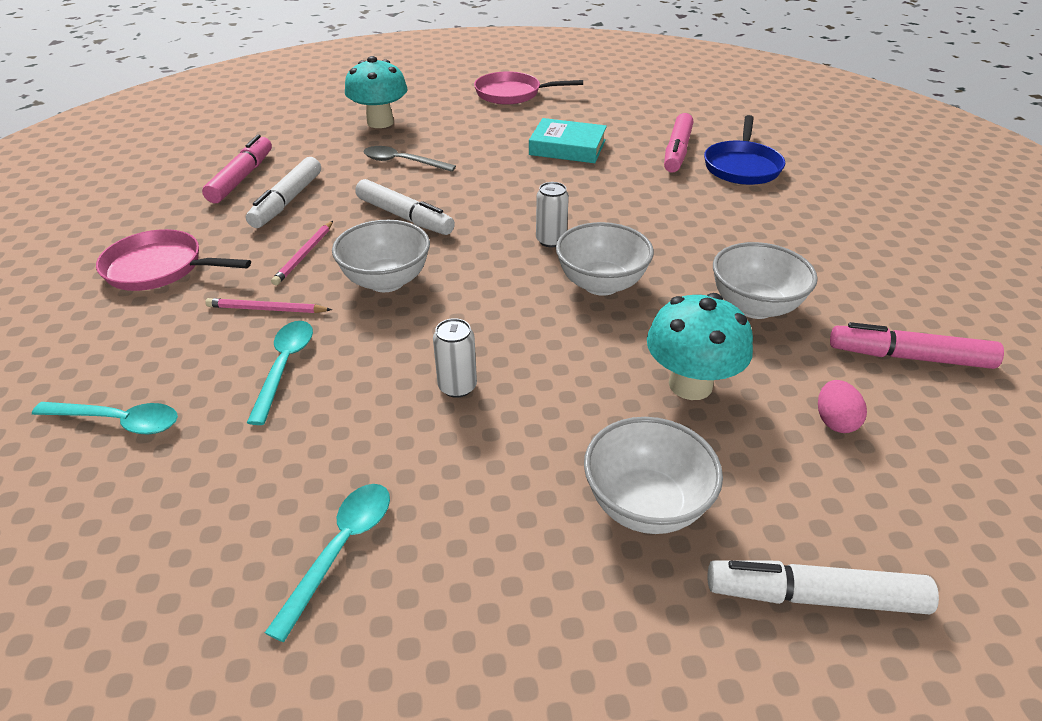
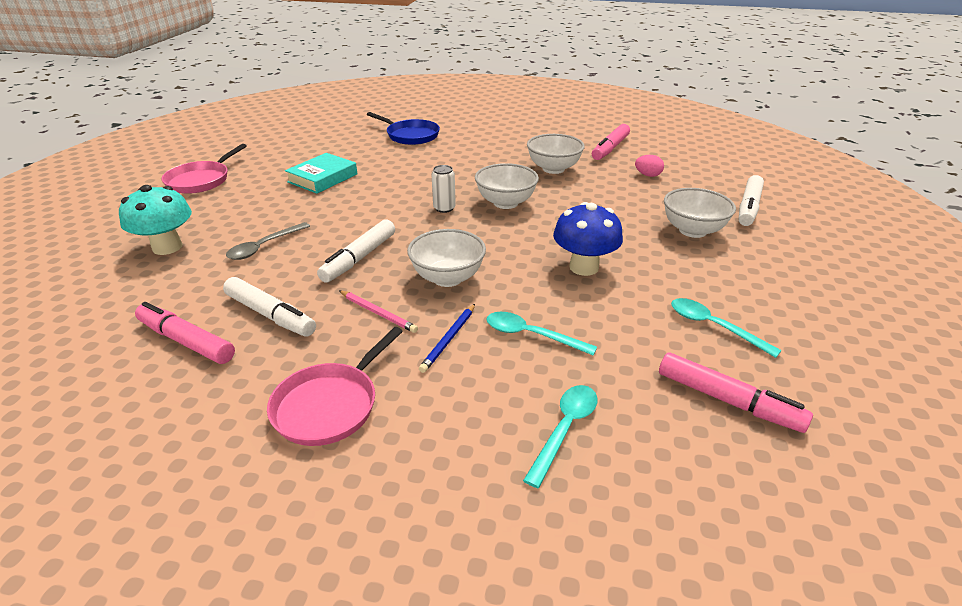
camera: 70 degrees left, 5 degrees down
pink pencil [205,298,332,313] -> blue pencil [419,304,475,373]
white marker [355,179,455,235] -> white marker turned 150 degrees clockwise [317,219,395,283]
white can [433,318,477,398] -> blue mushroom [553,202,623,276]
turquoise mushroom [647,293,753,400] -> none
pink marker [664,113,693,172] -> pink marker moved to [659,352,813,433]

